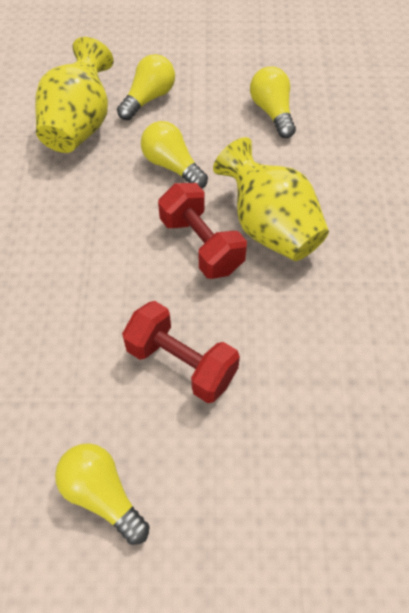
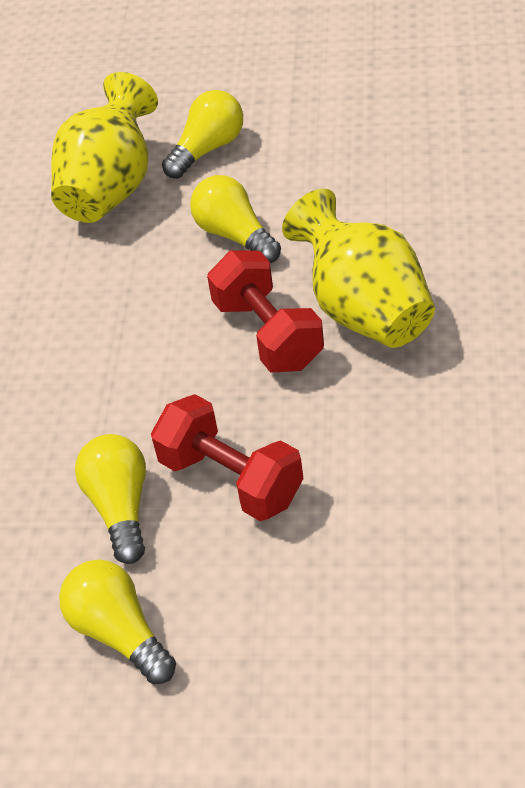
camera: 10 degrees right, 10 degrees down
yellow light bulb [250,66,296,138] -> yellow light bulb moved to [75,434,146,564]

